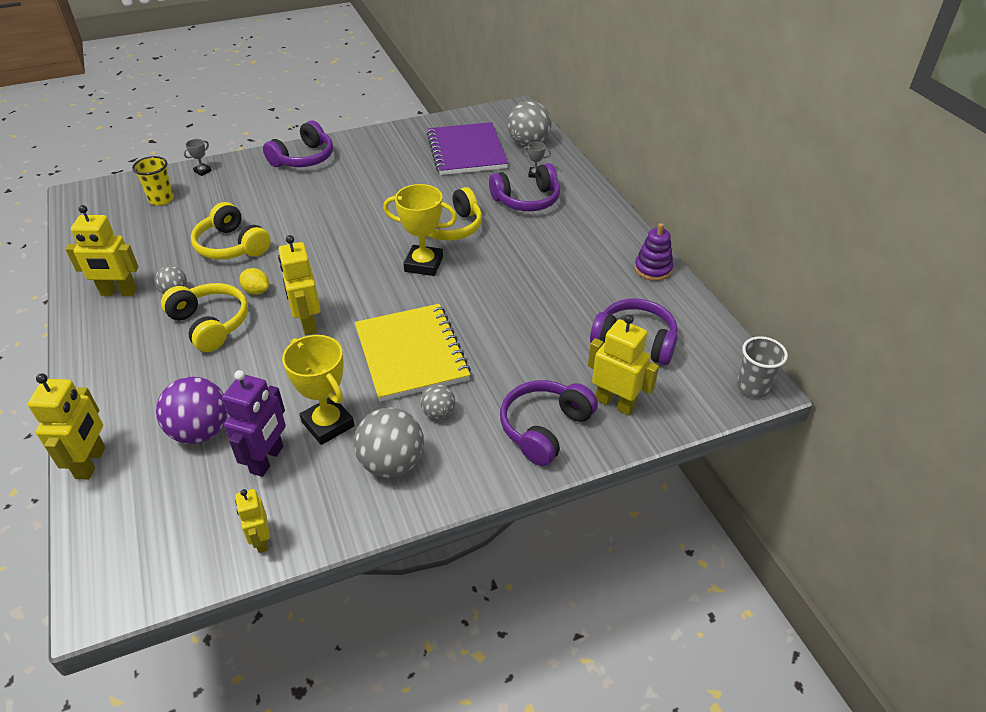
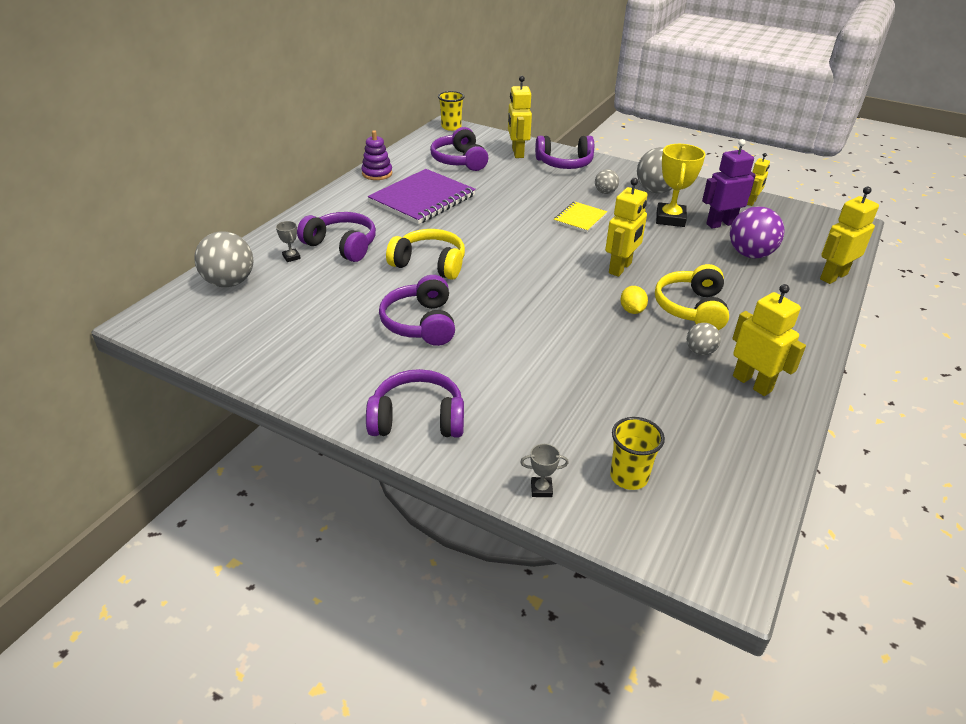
camera: 130 degrees left, 5 degrees down
yellow headphones [191,202,271,260] -> none
yellow notebook [355,304,471,402] -> yellow notebook [554,201,607,232], size x0.52
yellow trophy [383,184,457,276] -> none
purple notebook [427,122,508,175] -> purple notebook moved to [368,169,476,224]
grey cup [737,336,788,398] -> yellow cup [438,91,464,131]
none -> purple headphones [379,275,455,346]

